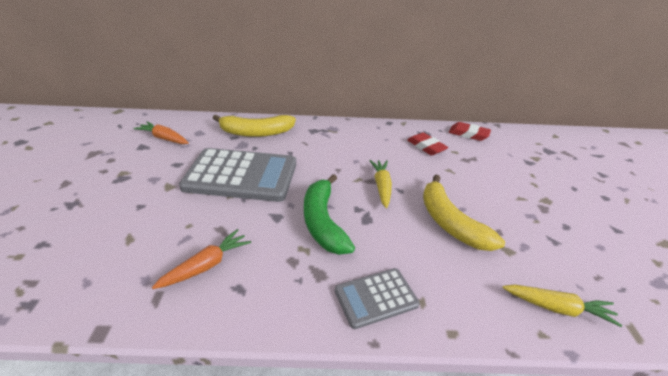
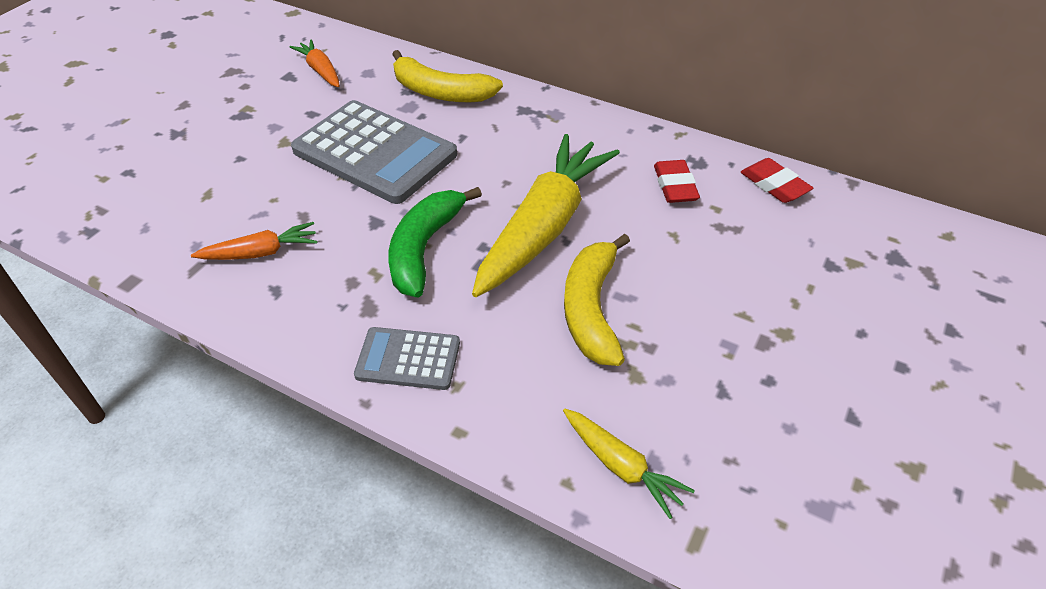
camera: 30 degrees right, 10 degrees up
yellow carrot [369,160,392,208] -> yellow carrot [472,134,620,297], size x2.11

